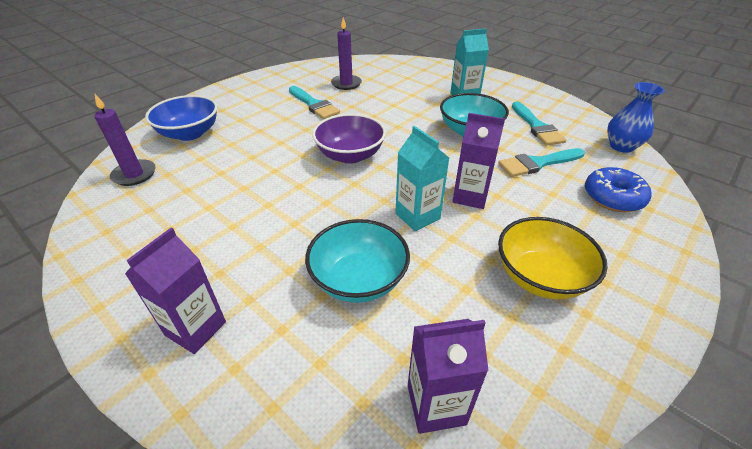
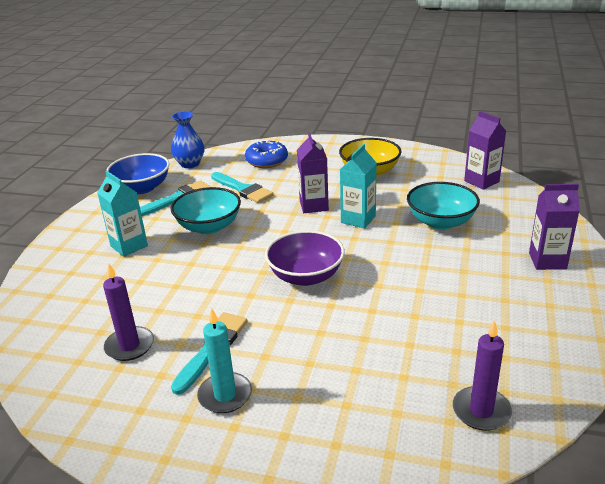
camera: 115 degrees left, 10 degrees down
blue bowl [145,95,218,141] -> blue bowl moved to [106,153,170,194]
none -> turquoise candle [197,308,252,413]

